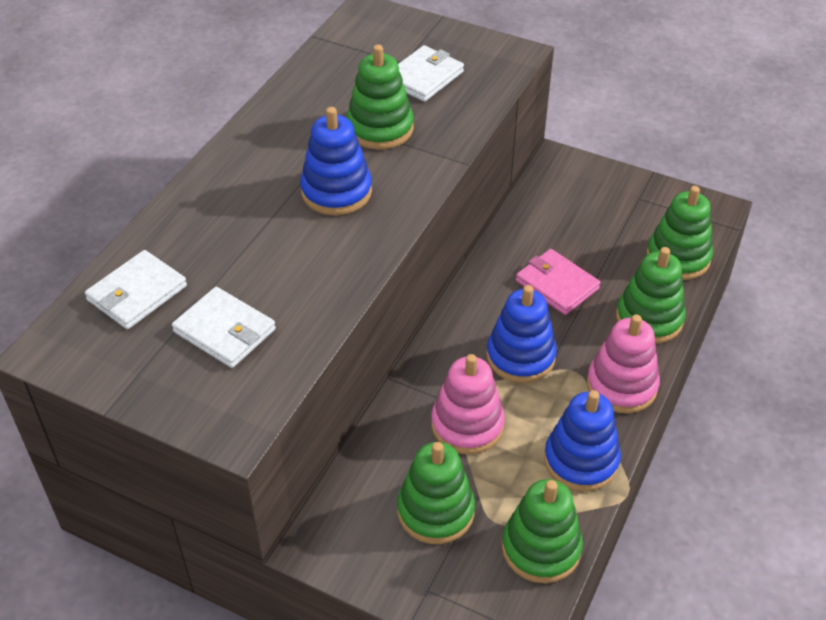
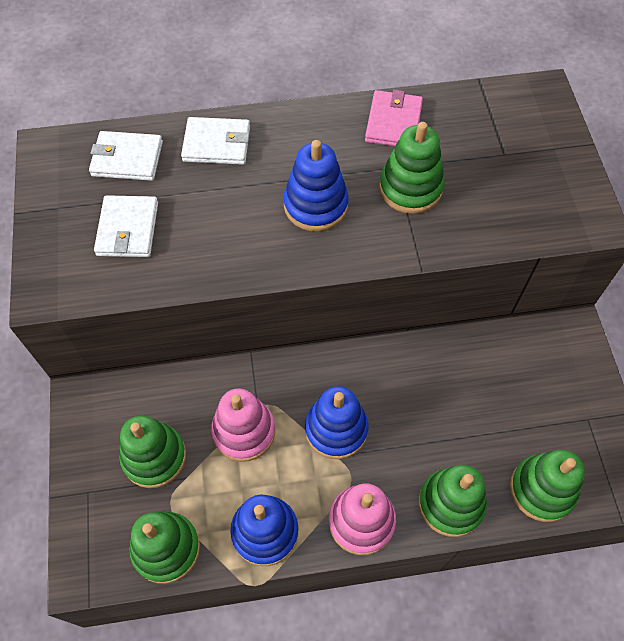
camera: 55 degrees right, 15 degrees up
white wallet [398,45,464,102] -> white wallet moved to [181,117,250,165]
pink wallet [516,249,601,315] -> pink wallet moved to [365,90,423,146]

